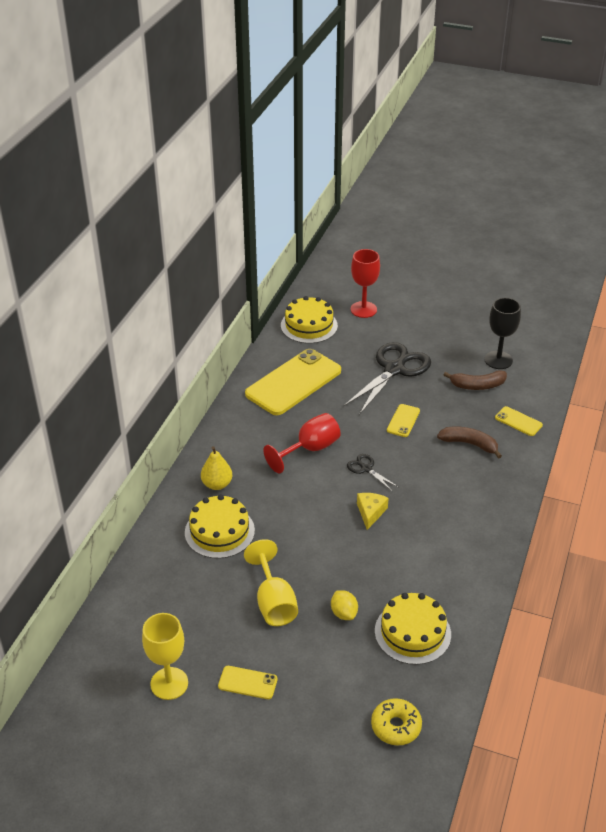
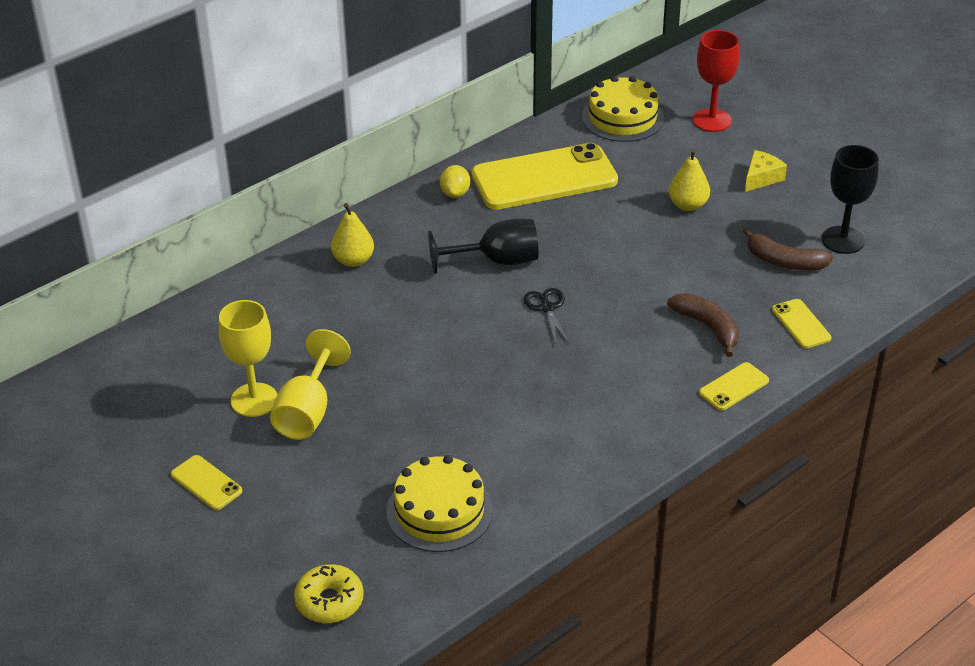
camera: 30 degrees right, 0 degrees up
yellow goblet [142,613,188,700] -> yellow goblet moved to [219,300,277,417]
yellow cake [185,495,255,559] -> none
red goblet [263,413,341,473] -> black goblet [428,219,539,274]
yellow lemon [331,590,358,620] -> yellow lemon moved to [440,165,470,198]
black scissors [343,342,431,415] -> yellow pear [669,149,710,211]
yellow cheese [357,493,389,530] -> yellow cheese moved to [745,150,787,192]
yellow phone [387,404,420,437] -> yellow phone moved to [699,362,769,411]

